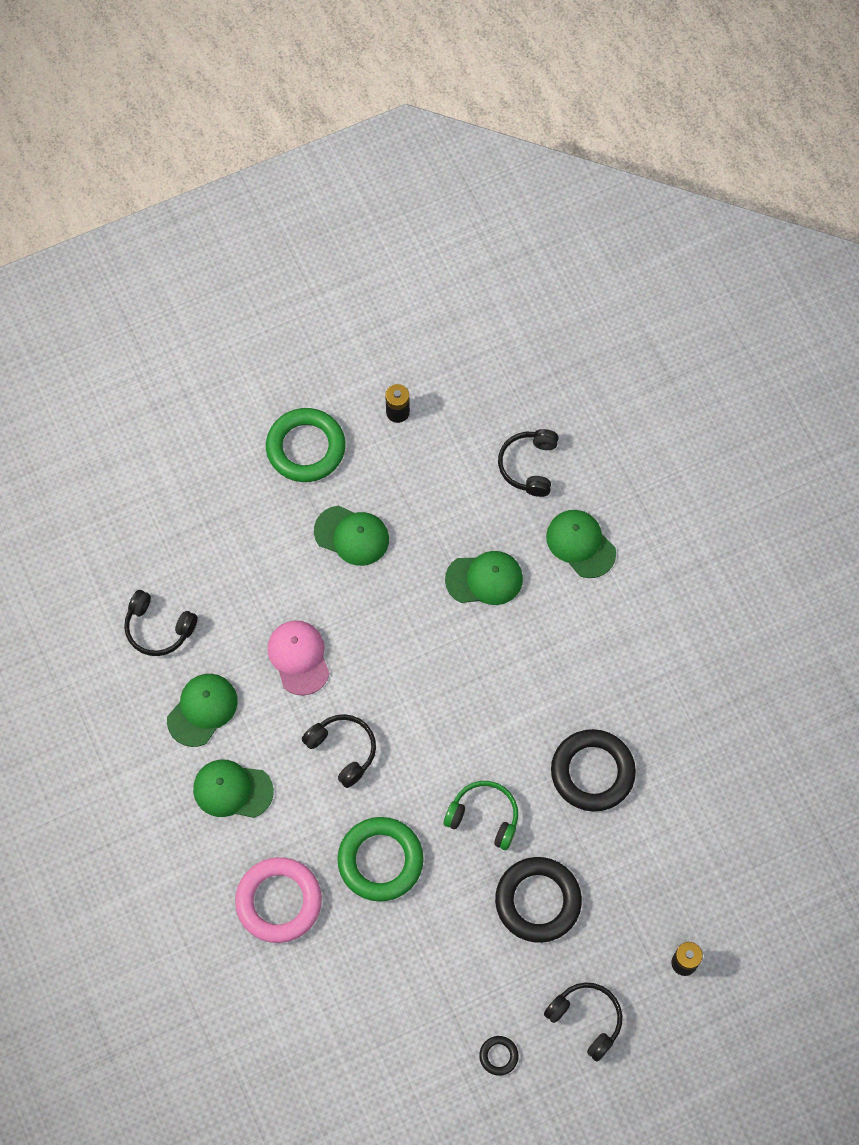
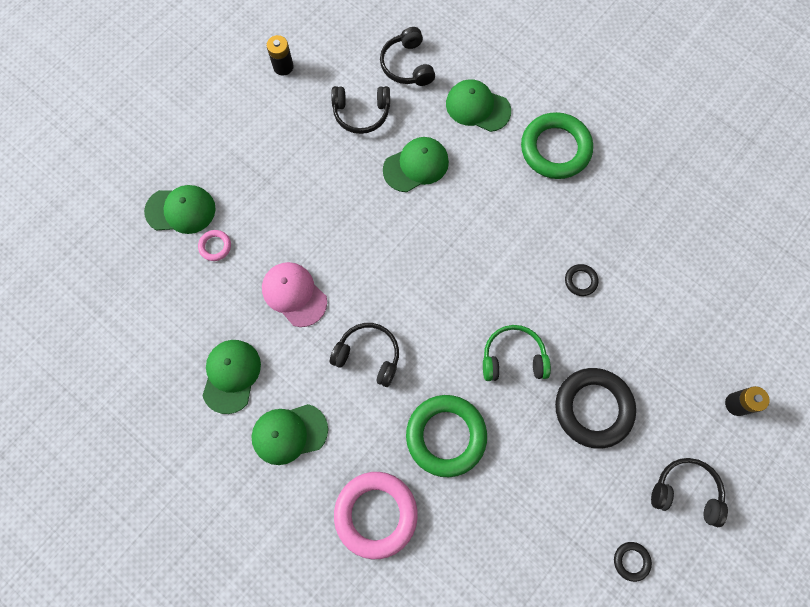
camera: 25 degrees left, 5 degrees up
black headphones [124,590,198,656] -> black headphones moved to [331,86,390,134]
green ring [266,408,346,482] -> green ring moved to [521,112,593,179]
green cap [314,506,389,566] -> green cap moved to [144,185,216,234]
black ring [551,729,636,812] -> black ring [565,264,598,296], size x0.44
none -> pink ring [198,230,231,261]

